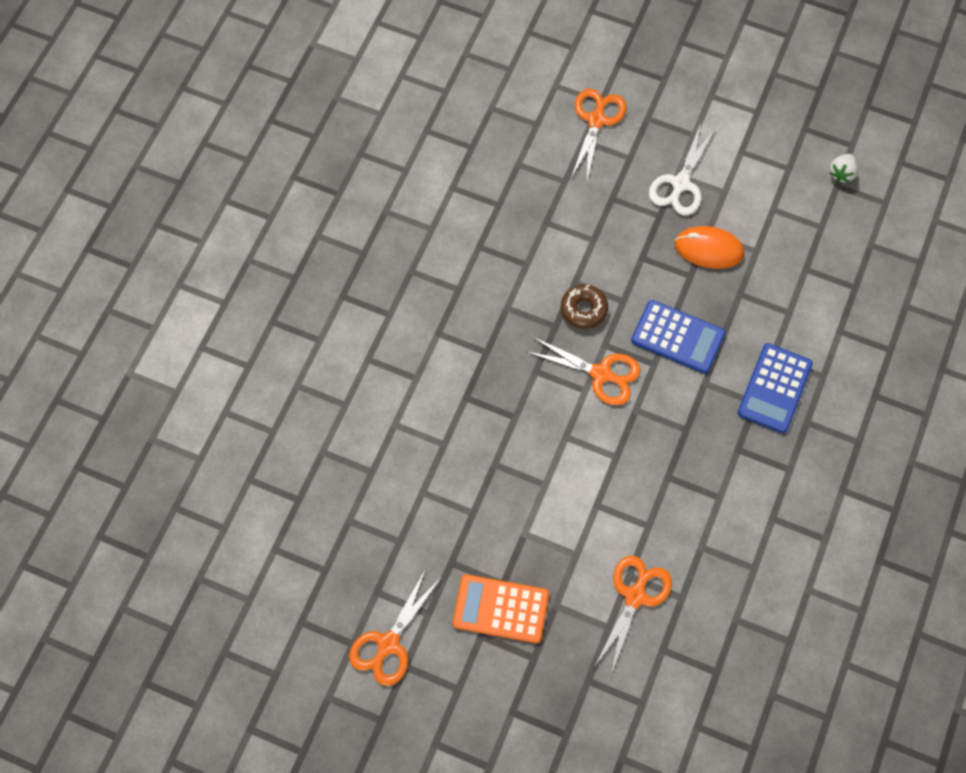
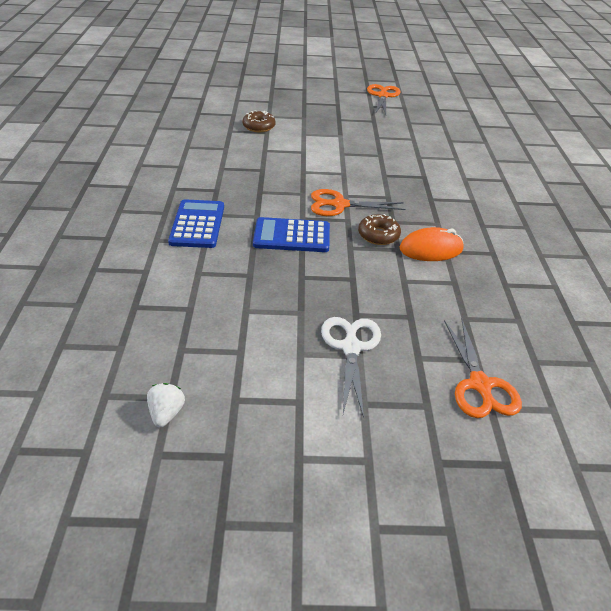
camera: 155 degrees right, 25 degrees down
orange calculator [453,574,549,643] -> none
orange scissors [594,556,672,674] -> brown donut [242,111,276,132]
orange mouse [675,226,744,269] -> orange mouse moved to [400,227,463,261]

